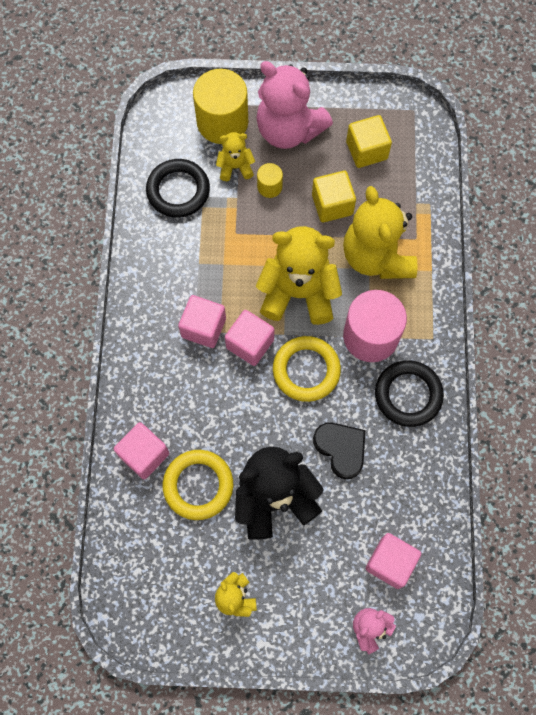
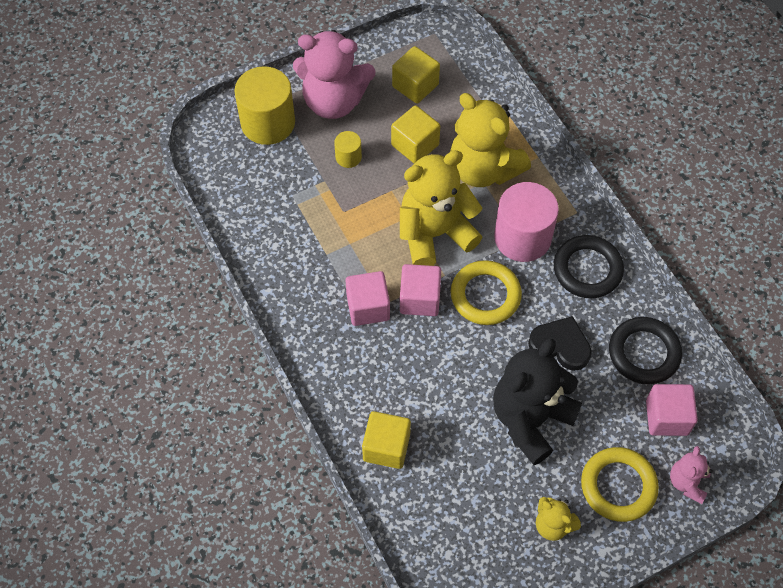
camera: 30 degrees left, 10 degrees down
pink cube [114,422,169,479] -> yellow cube [362,411,411,469]
black ring [146,159,210,218] -> black ring moved to [609,317,682,384]
yellow ring [163,450,233,520] -> yellow ring moved to [581,447,659,522]
yellow teddy bear [216,132,255,181] -> none

